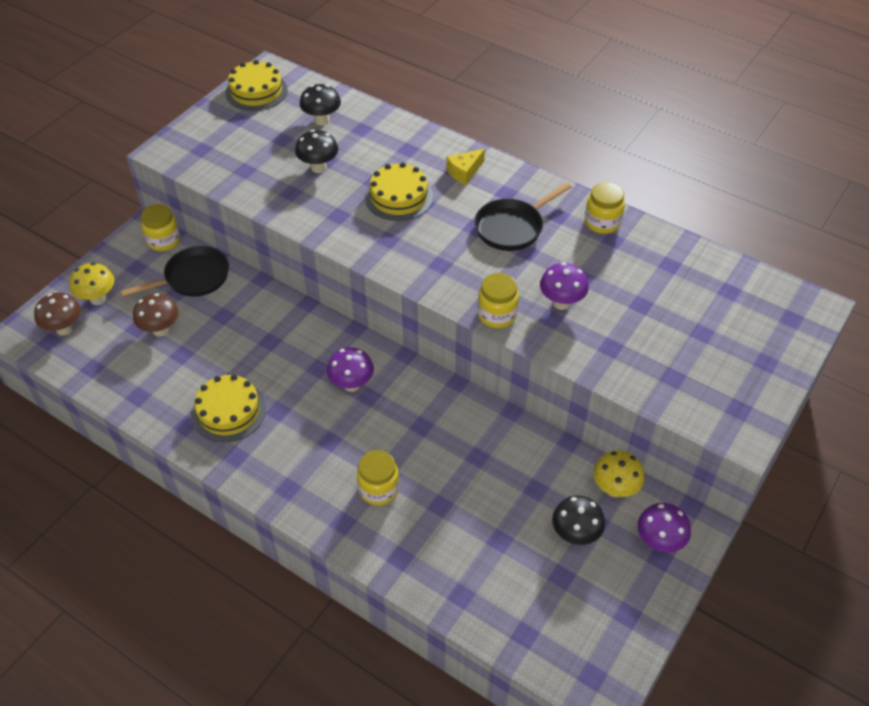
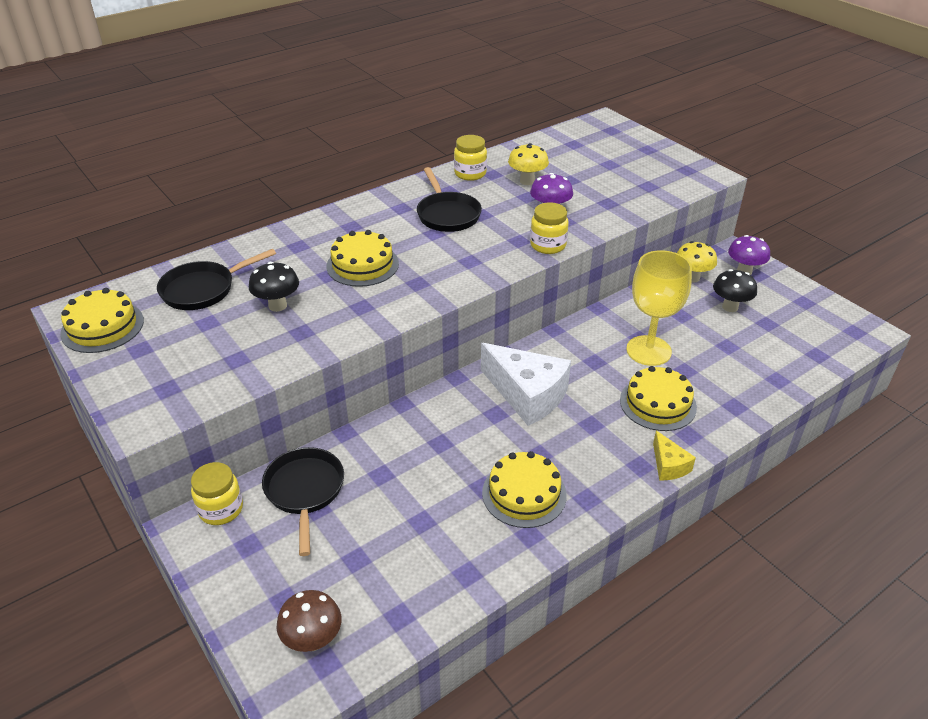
camera: 70 degrees left, 10 degrees down
yellow mushroom [69,263,114,305] -> yellow mushroom moved to [508,143,549,185]
brown mushroom [133,293,179,337] -> none
black mushroom [300,84,341,126] -> black pan [157,249,276,310]
purple mushroom [327,347,374,392] -> white cheese [481,343,571,426]
yellow jar [357,450,399,505] -> yellow cake [620,366,697,431]
yellow cheese [446,149,485,185] -> yellow cheese moved to [653,431,696,481]
none -> yellow goblet [626,250,692,366]

